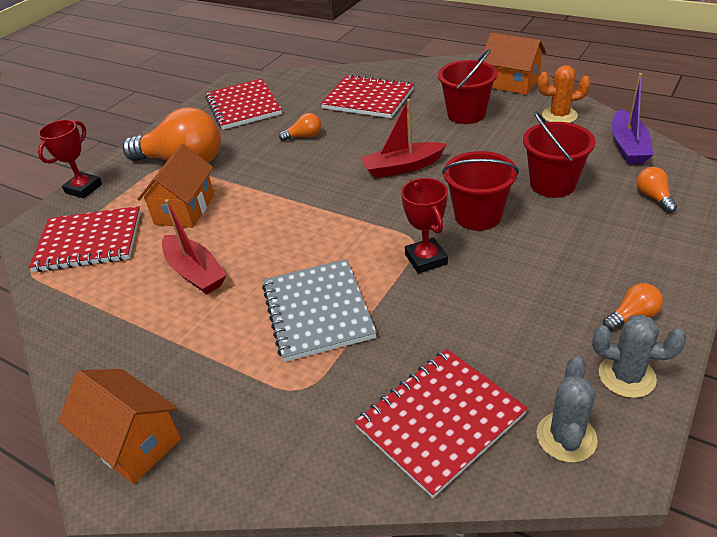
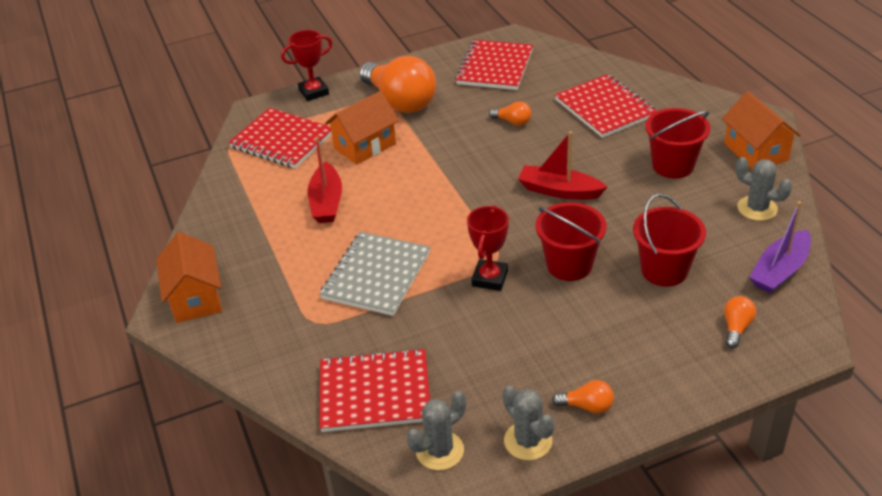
camera: 35 degrees right, 0 degrees up
orange cactus [538,65,591,123] -> grey cactus [735,157,792,221]

